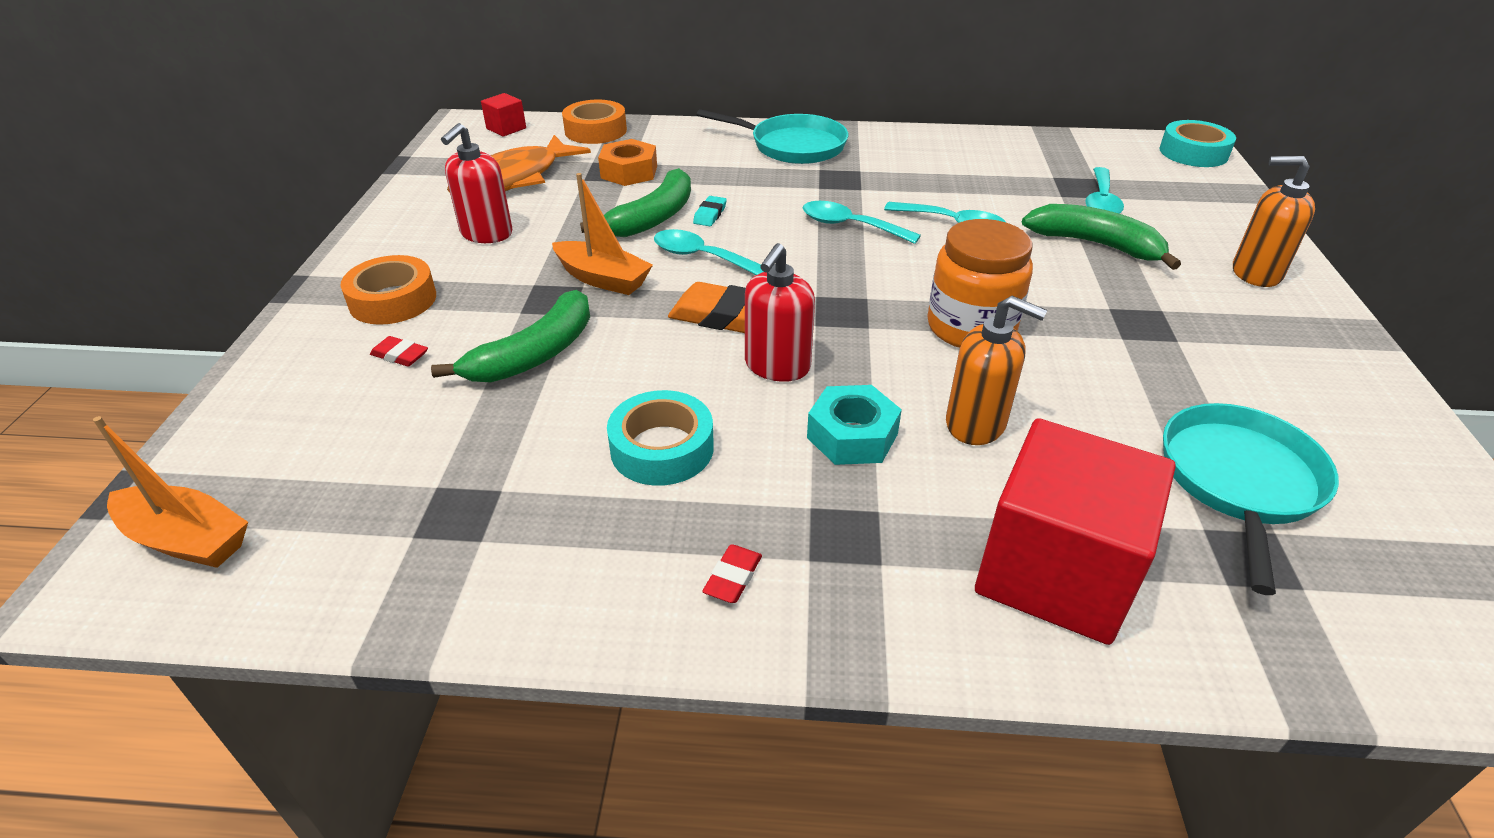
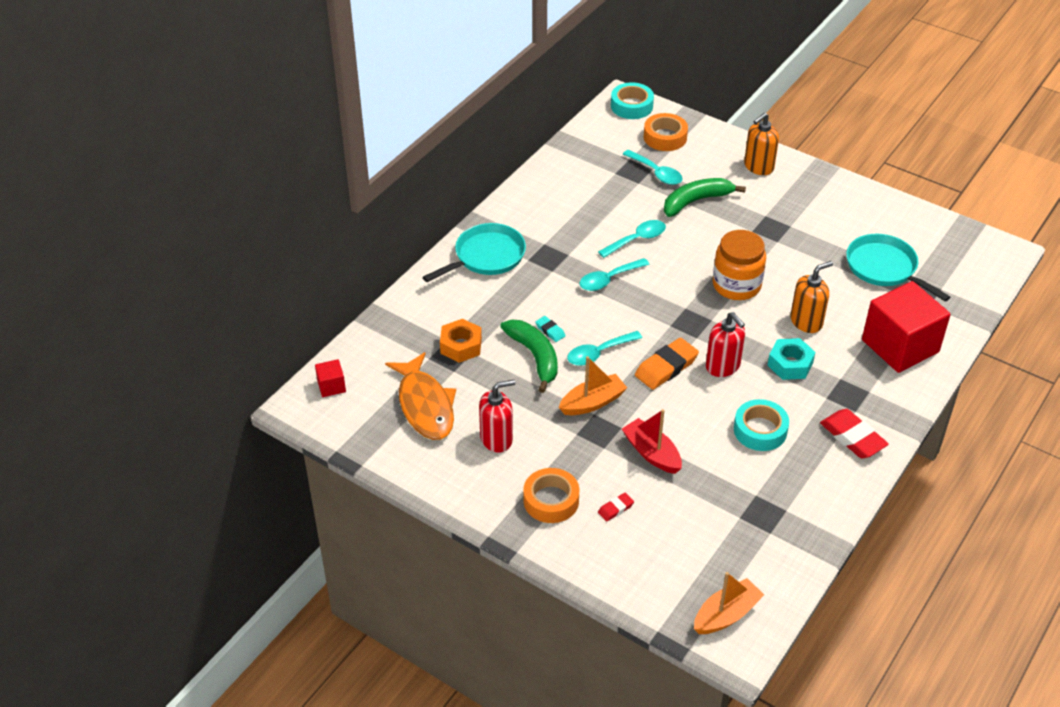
camera: 60 degrees left, 5 degrees up
green banana [431,290,590,382] -> red boat [622,409,682,474]
red soap dispenser [441,123,513,243] -> red soap dispenser turned 75 degrees counterclockwise [479,380,515,453]
orange tape [562,100,627,144] -> orange tape moved to [644,113,688,151]
red eraser [702,544,762,603] -> red eraser [820,409,889,458], size x1.99

